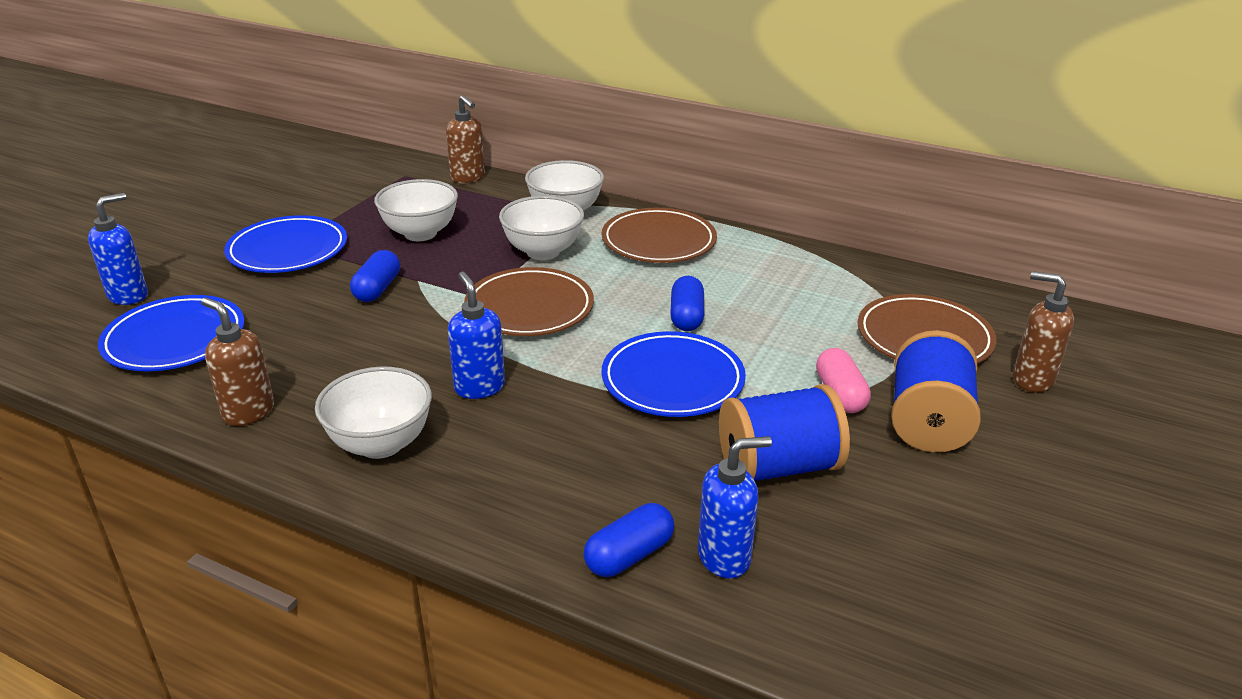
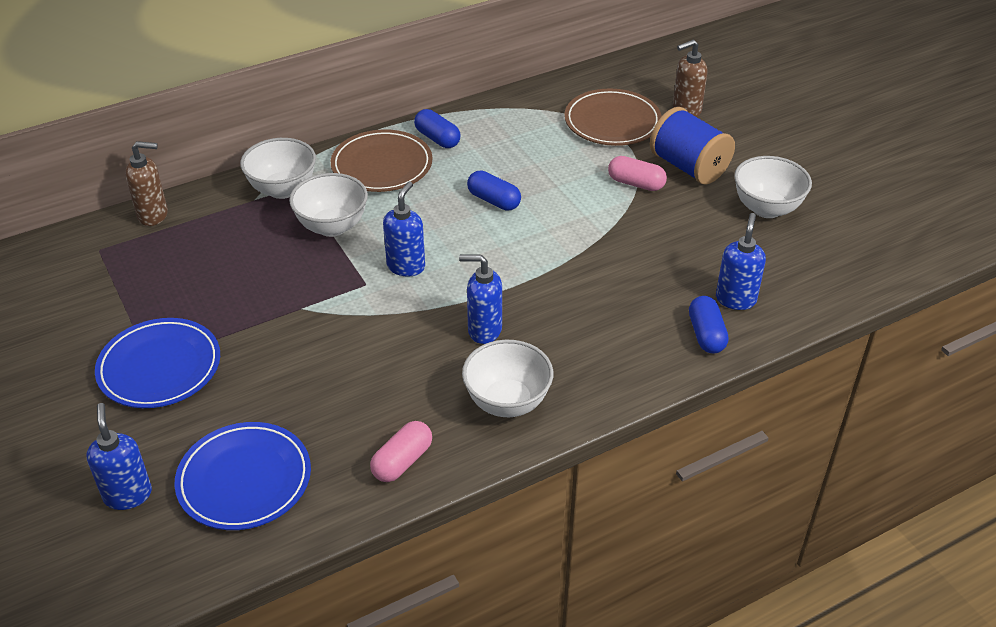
camera: 55 degrees left, 10 degrees up
brown soap dispenser [201,298,274,426] -> pink capsule [370,421,432,482]
blue capsule [350,250,400,302] -> blue capsule moved to [414,109,461,148]
white bowl [374,179,458,241] -> white bowl moved to [734,156,812,218]
brown plate [464,267,594,336] -> blue soap dispenser [383,181,425,277]
blue plate [601,331,746,417] -> none
blue spool [719,384,850,481] -> none

